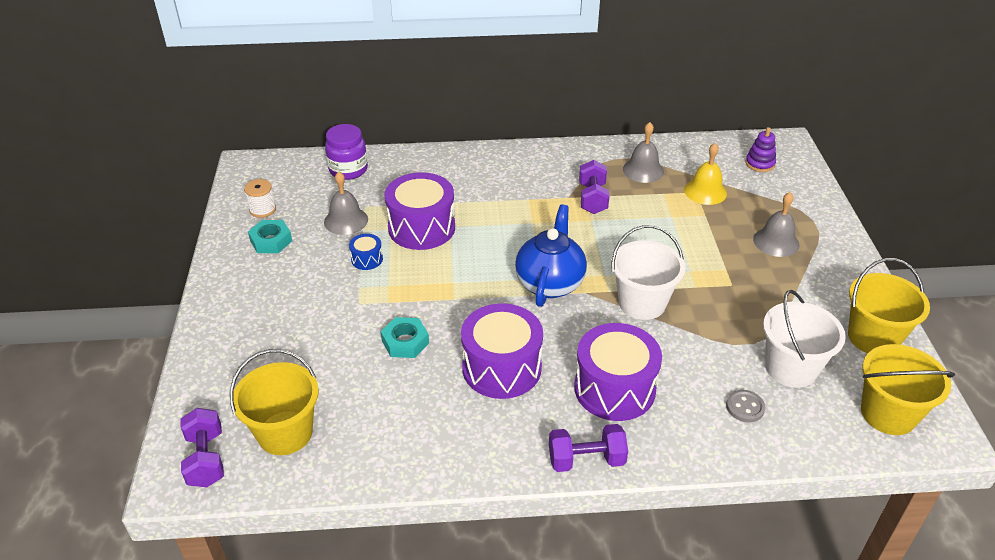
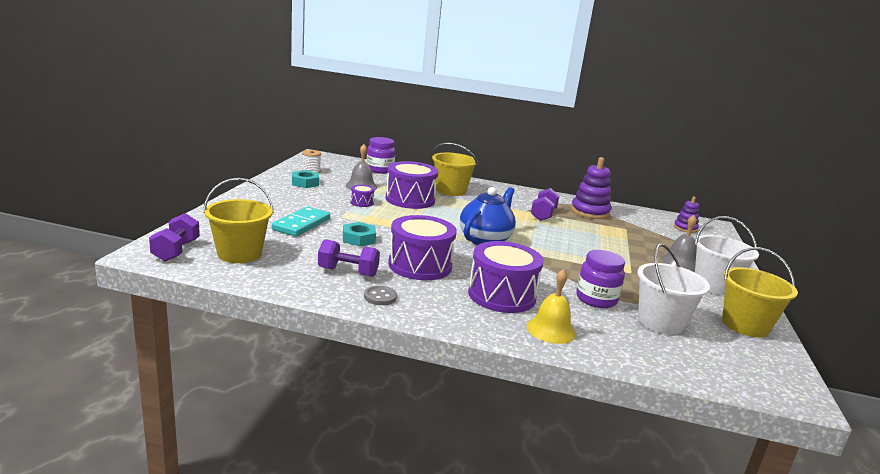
camera: 15 degrees right, 20 degrees down
blue drum [349,234,383,270] -> purple drum [350,185,375,207]
purple dumbbell [549,424,628,472] -> purple dumbbell moved to [318,239,380,277]
white bucket [611,225,686,320] -> white bucket moved to [695,216,759,295]
grey bell [623,122,664,183] -> purple stacking toy [571,157,612,219]
yellow bell [684,143,727,205] -> yellow bell moved to [527,269,576,344]
grey button [726,390,765,422] -> grey button moved to [364,286,397,305]
yellow bucket [861,344,955,435] -> yellow bucket moved to [432,143,478,196]
none -> turquoise domino [272,207,330,237]
none -> purple jar [576,250,625,308]

